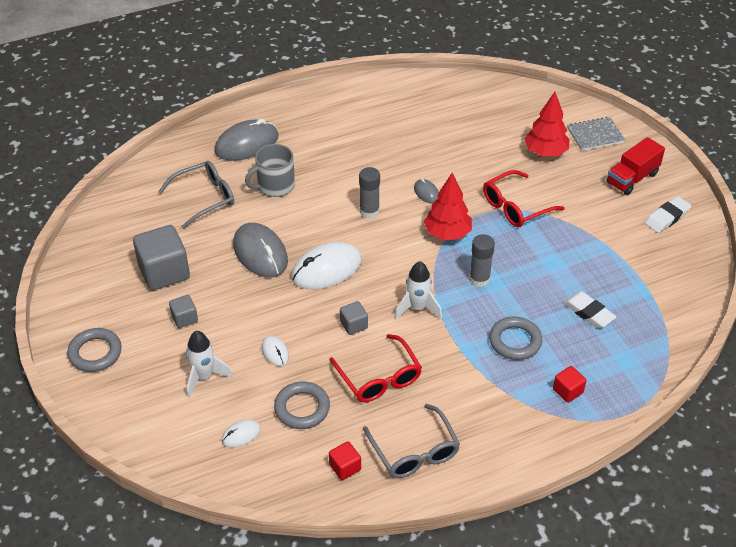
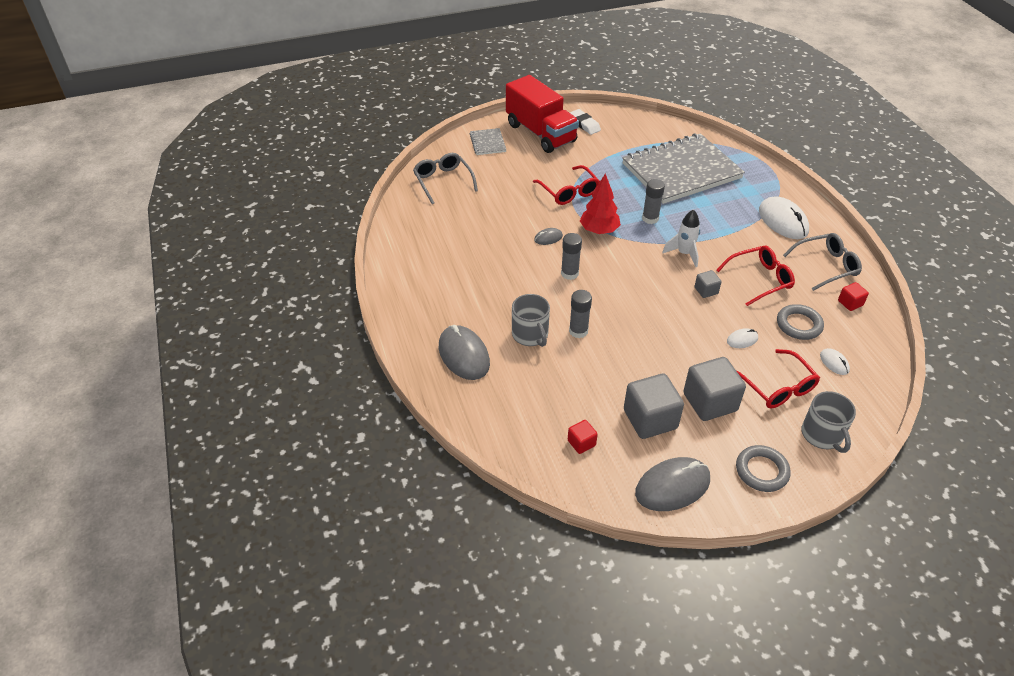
camera: 85 degrees left, 0 degrees up
grey glasses [158,161,234,229] -> grey glasses moved to [413,153,478,204]
grey cube [169,295,198,328] -> grey cube [683,357,746,421], size x2.02
white rocket [186,331,233,398] -> red glasses [737,349,820,408]
grey mouse [233,223,288,278] -> grey mouse moved to [635,457,710,511]
white mouse [291,242,362,290] -> white mouse moved to [759,197,809,239]
grey ring [489,316,543,360] -> none
red tree [524,92,570,156] -> none
red cube [553,366,587,403] -> red cube moved to [568,420,598,454]
white eraser [563,291,617,328] -> grey notebook [622,133,745,204]
red truck [606,137,665,195] -> red truck [506,75,579,153], size x1.74
none -> grey glue stick [569,290,592,338]
none -> grey mug [801,391,856,453]

